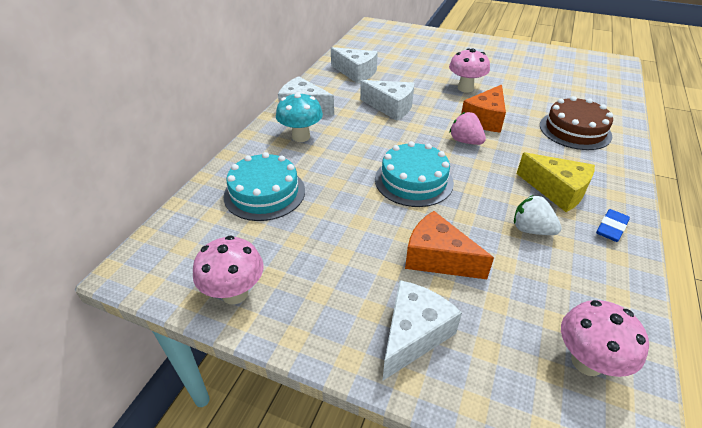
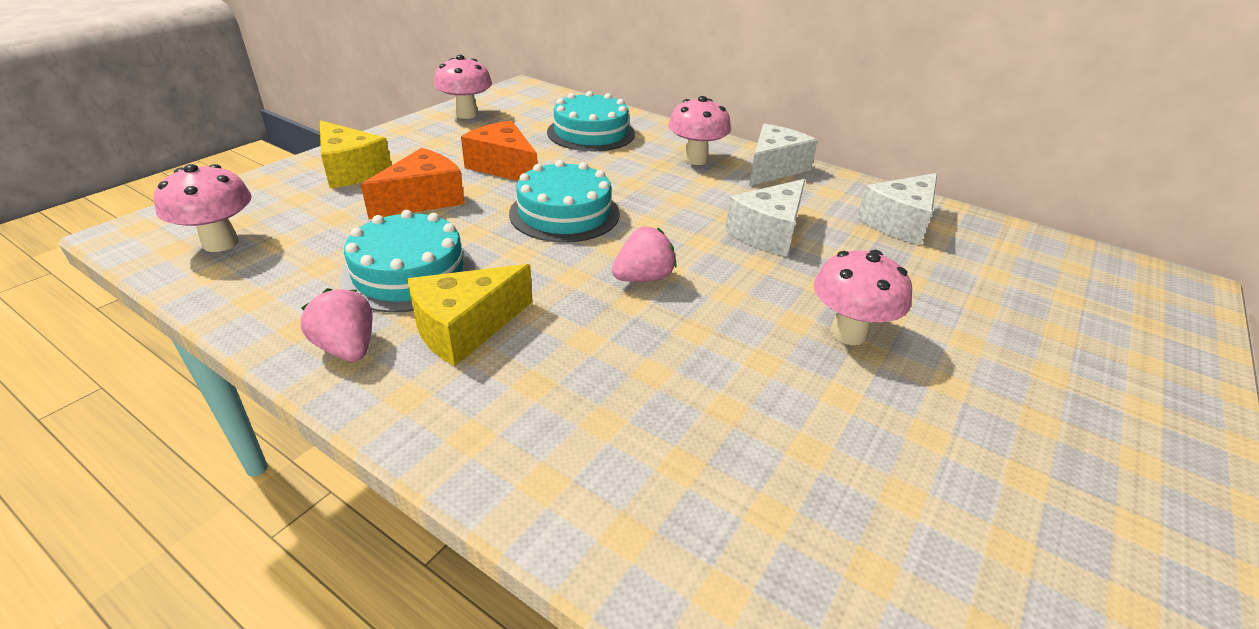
camera: 100 degrees right, 5 degrees down
turquoise mushroom [276,92,323,142] -> pink mushroom [668,96,731,165]
white cheese [383,280,462,380] -> yellow cheese [320,120,391,188]
orange cheese [461,84,506,133] -> orange cheese moved to [461,121,537,181]
white strawberry [514,195,562,235] -> turquoise cake [340,210,475,313]
brown cake [540,96,613,150] -> none
blue eraser [596,209,630,242] -> pink strawberry [301,288,372,361]

